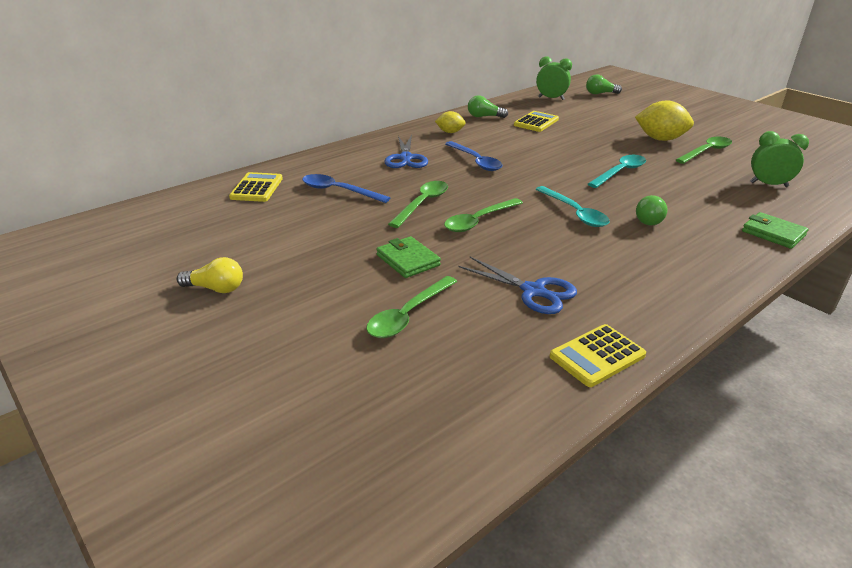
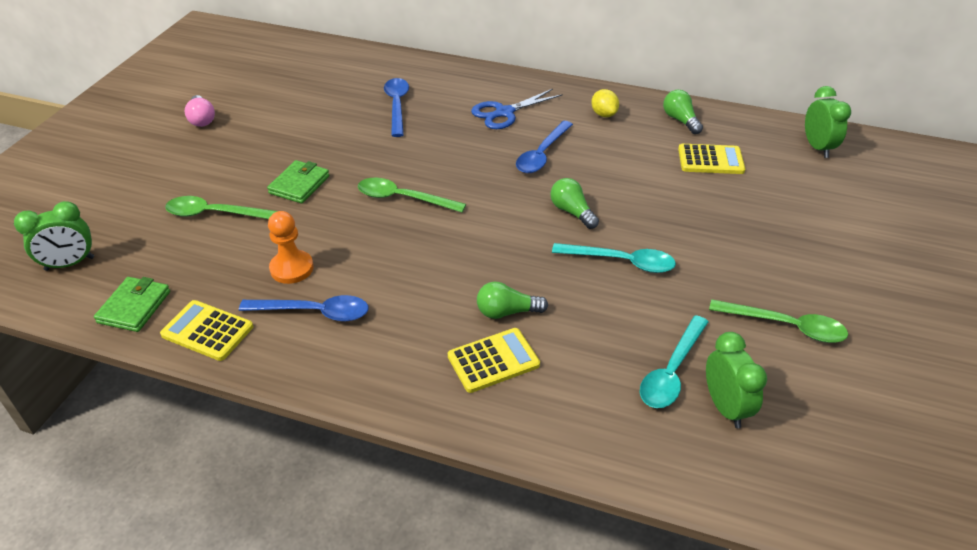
camera: 60 degrees right, 10 degrees up
yellow light bulb [177,257,243,293] -> pink light bulb [185,95,215,127]
yellow calculator [229,172,283,202] -> yellow calculator moved to [448,328,540,393]
green spoon [388,181,448,228] -> none
blue scissors [459,257,577,314] -> orange pawn [268,211,314,284]
turquoise spoon [536,186,610,227] -> turquoise spoon moved to [640,315,708,408]
green light bulb [586,74,622,94] -> green light bulb moved to [551,178,599,229]
yellow lemon [635,101,694,141] -> none
green wallet [742,212,809,249] -> green wallet moved to [94,277,170,332]
none -> green clock [14,201,94,271]
none -> blue spoon [239,295,368,321]

